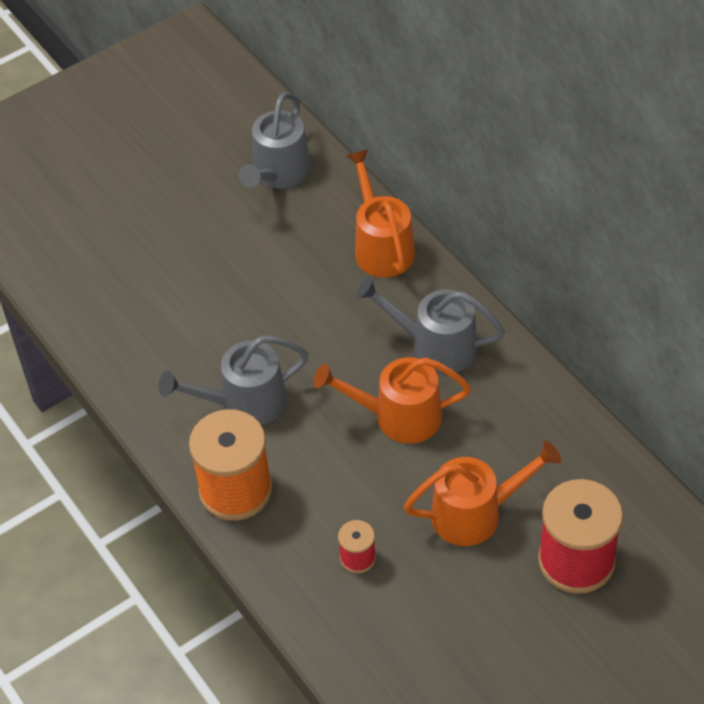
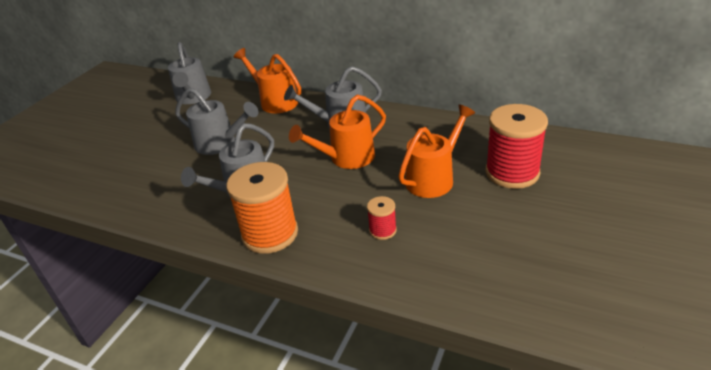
camera: 30 degrees left, 15 degrees down
none -> grey watering can [175,88,259,155]

